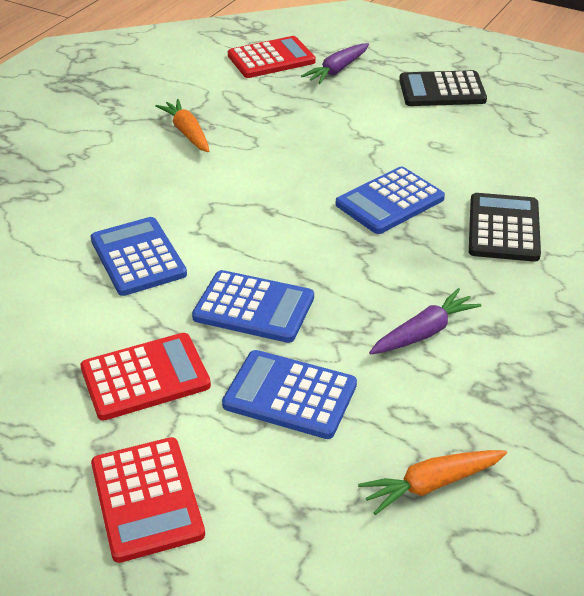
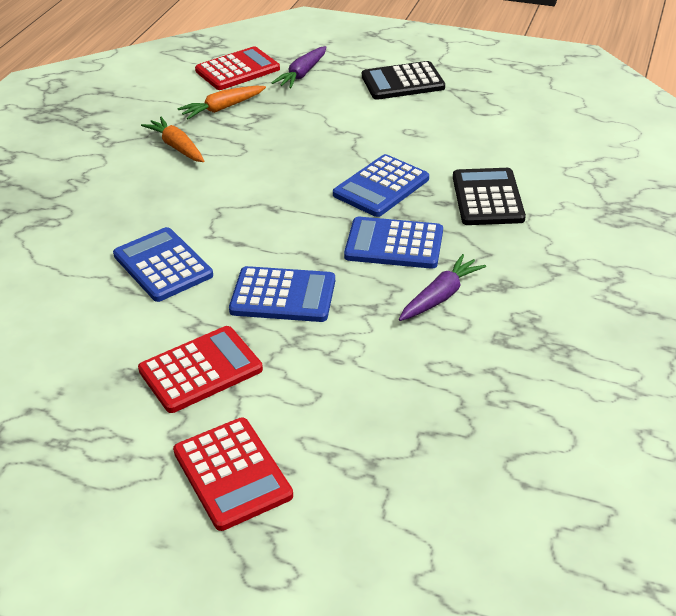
camera: 10 degrees left, 0 degrees up
blue calculator [222,350,357,439] -> blue calculator moved to [344,217,443,269]
orange carrot [358,450,507,515] -> orange carrot moved to [177,86,266,119]

